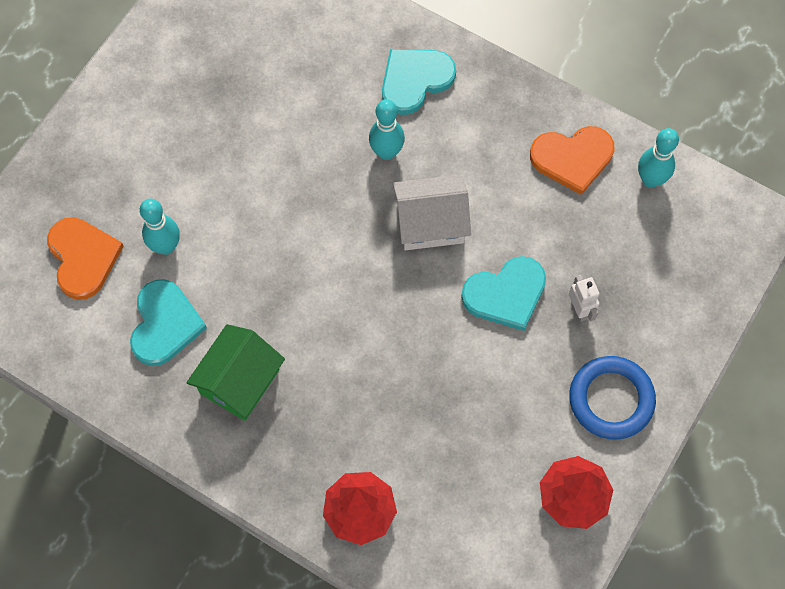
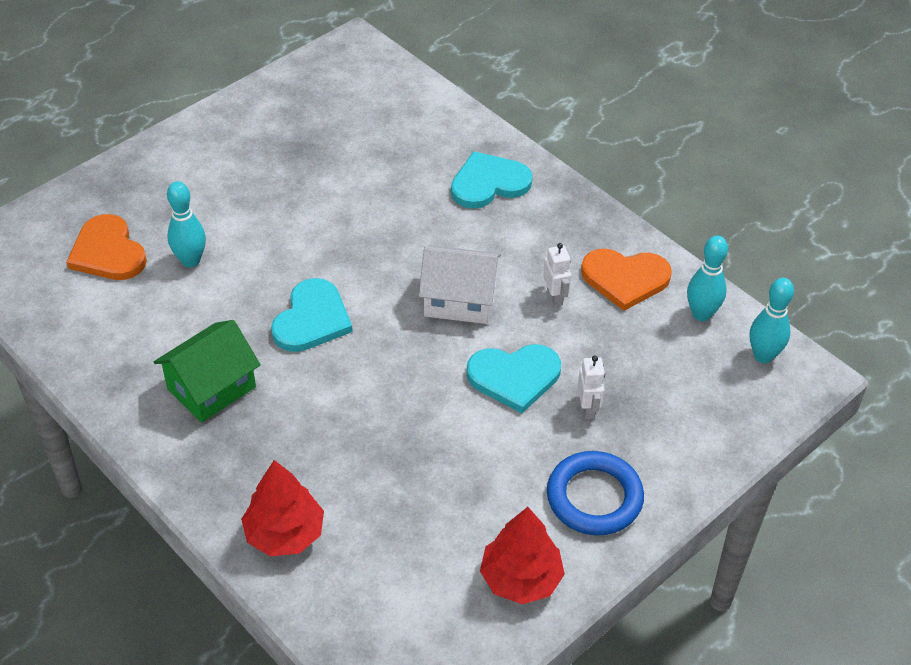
camera: 15 degrees right, 20 degrees down
orange heart [47,217,124,300] -> orange heart turned 150 degrees clockwise [66,214,147,280]
turquoise heart [130,279,207,366] -> turquoise heart moved to [271,278,353,352]
turquoise bowling pin [369,99,405,160] -> turquoise bowling pin moved to [750,278,794,363]
none -> white robot [543,243,571,307]

